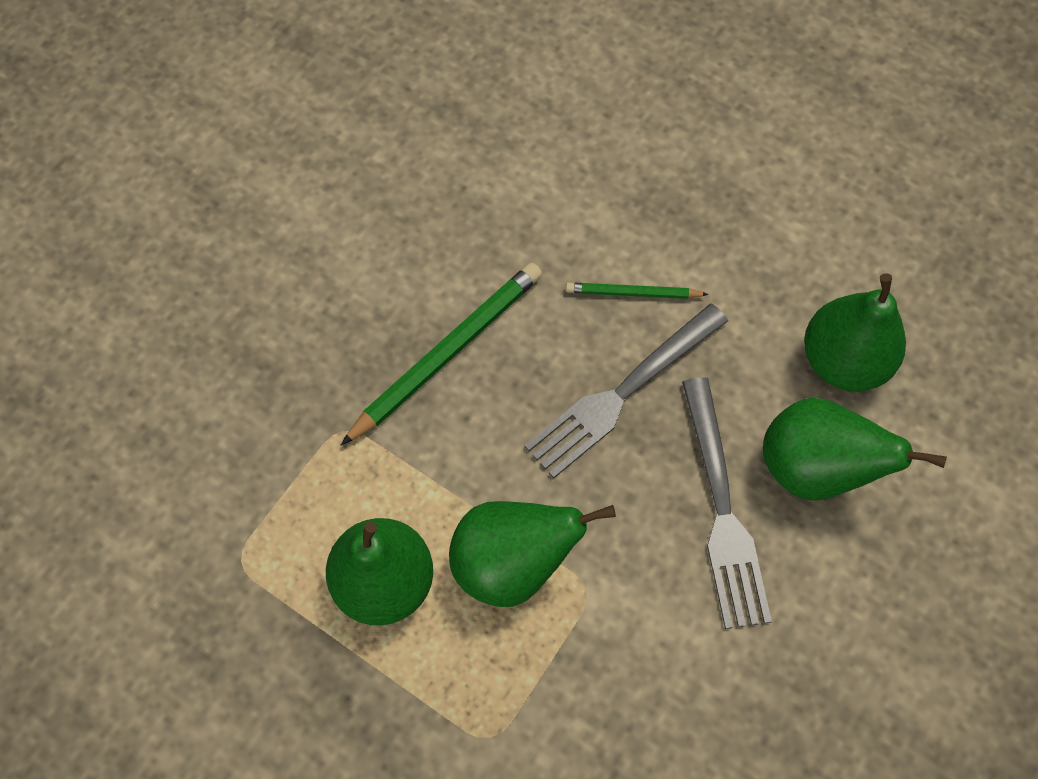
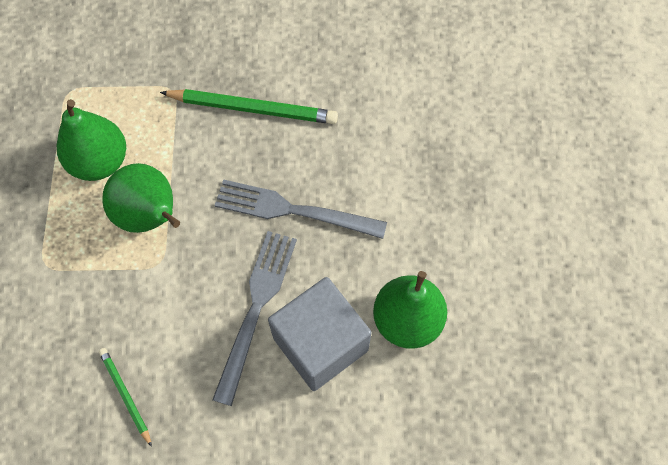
camera: 55 degrees right, 0 degrees up
green pencil [566,283,709,299] -> green pencil moved to [99,348,152,447]
grey fork [682,377,772,629] -> grey fork turned 150 degrees clockwise [212,231,297,406]
green pear [763,398,947,500] -> grey cube [268,277,372,391]

